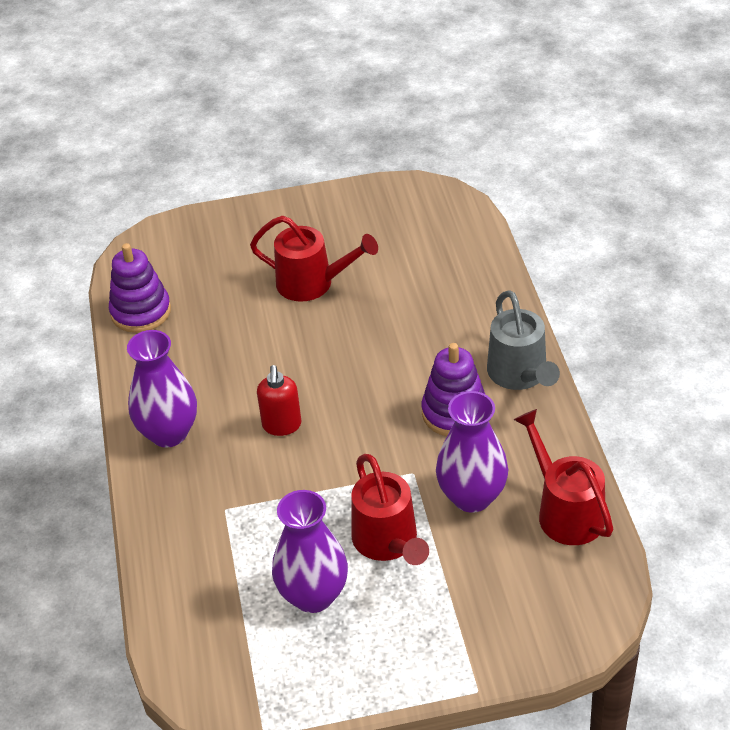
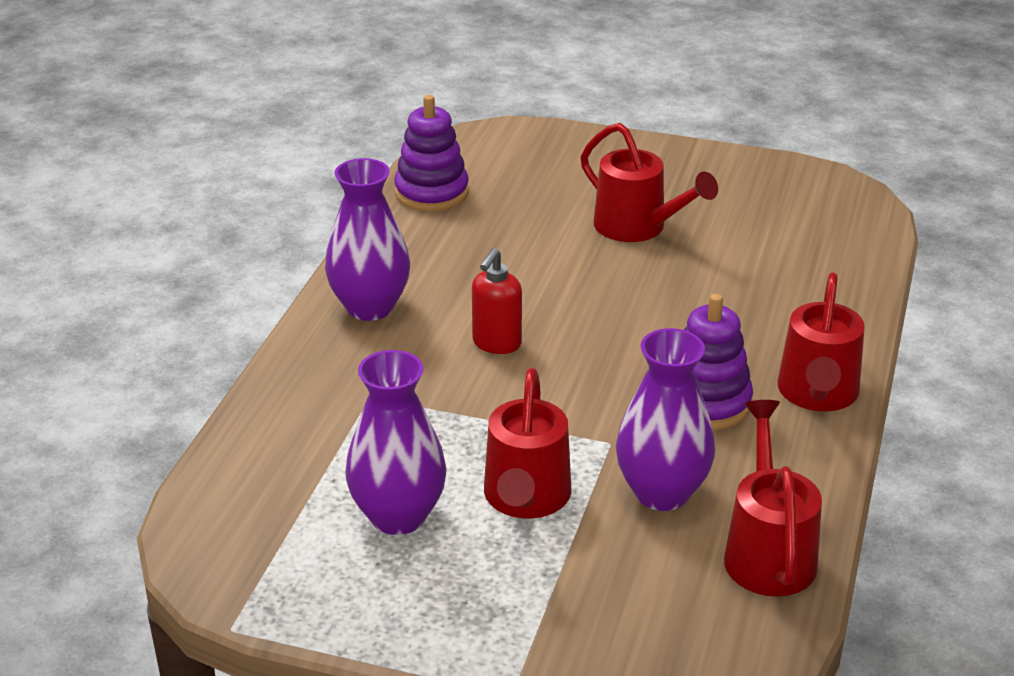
camera: 25 degrees right, 10 degrees down
grey watering can [487,290,560,390] -> red watering can [777,272,865,412]

